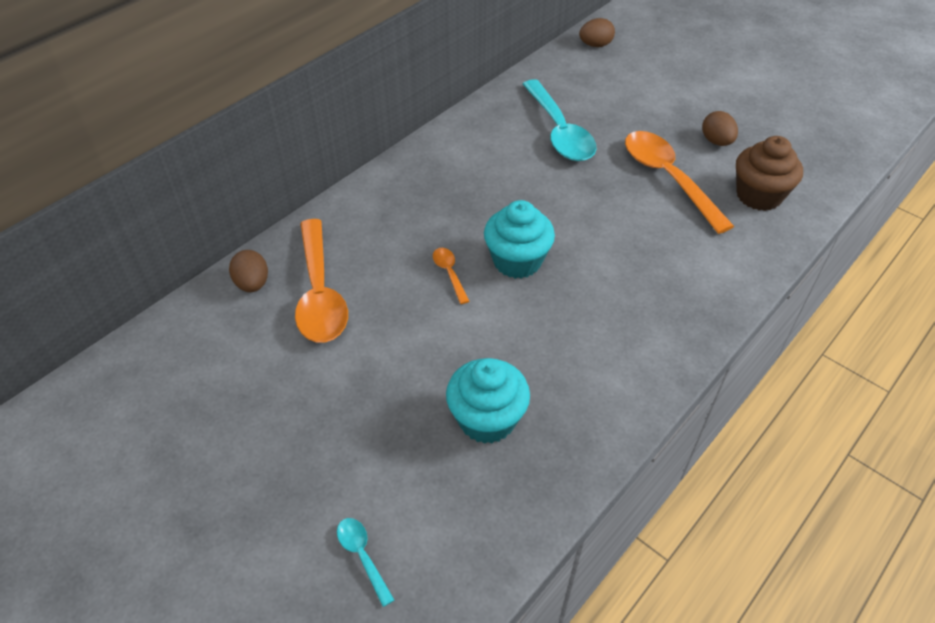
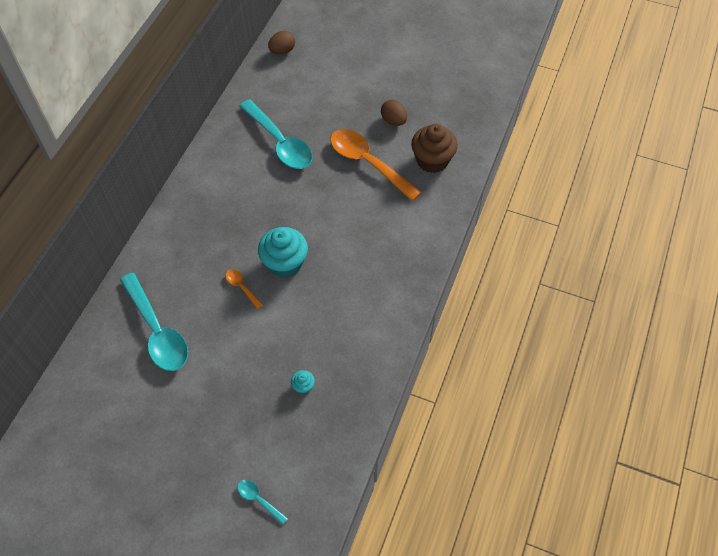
camera: 20 degrees left, 10 degrees up
brown egg [229,250,268,292] -> none
orange spoon [295,219,348,343] -> turquoise spoon [120,273,188,371]
turquoise cupcake [446,358,530,444] -> turquoise cupcake [291,370,315,394], size x0.45

